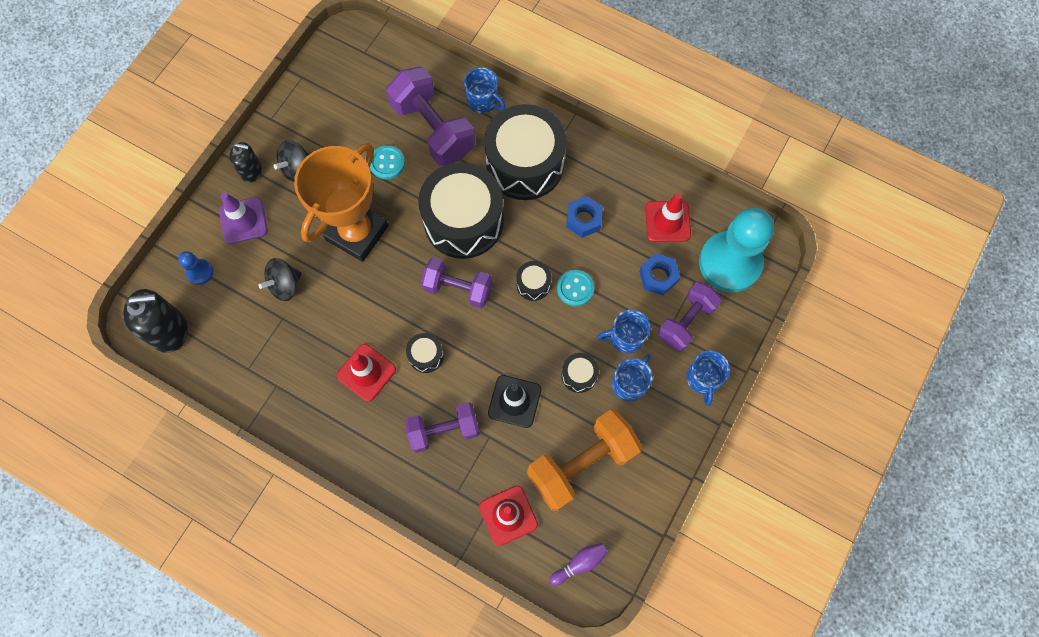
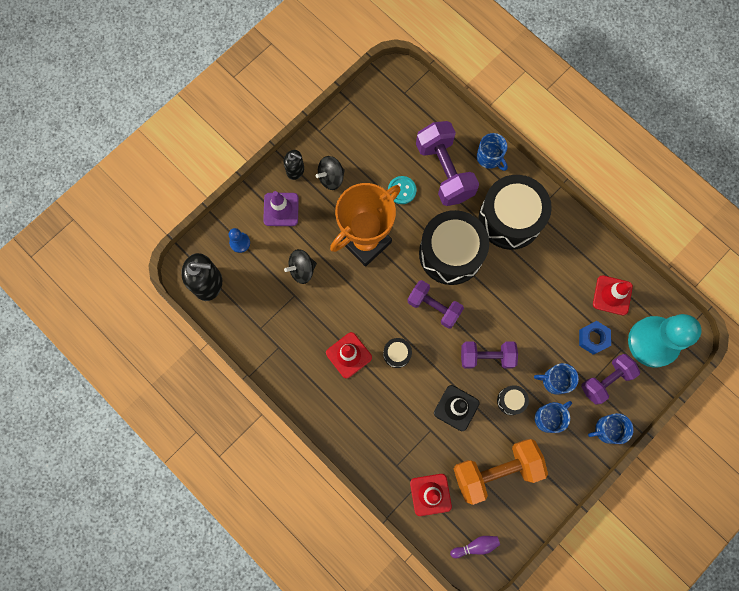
camera: 15 degrees right, 5 degrees up
purple dumbbell [405,402,480,453] -> purple dumbbell moved to [461,341,518,369]
black drum [516,261,551,301] -> none
turquoise button [557,270,594,306] -> none
blue nut [566,196,603,238] -> none
blue mug [687,351,730,406] -> blue mug turned 60 degrees clockwise [588,413,634,444]

